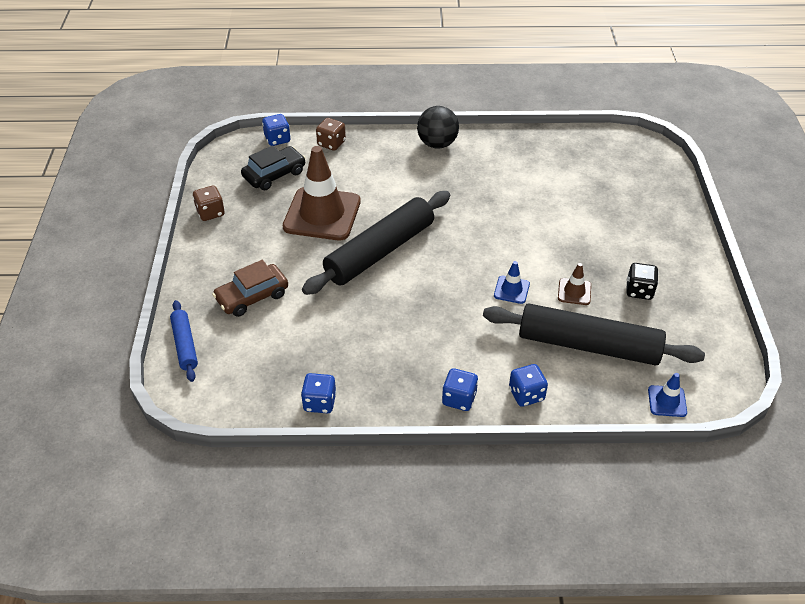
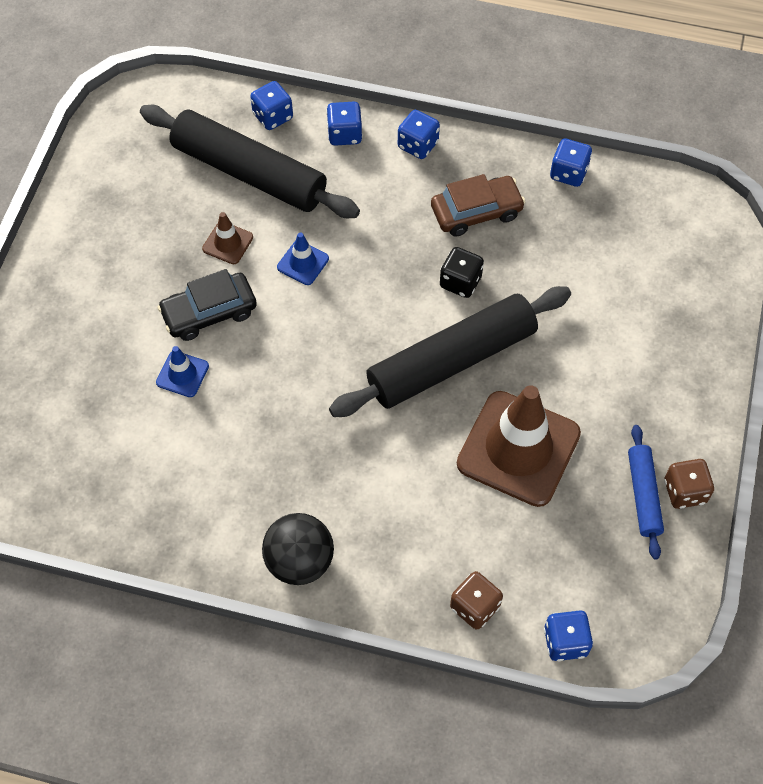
camera: 165 degrees left, 15 degrees up
blue rolling pin [170,300,198,382] -> blue rolling pin moved to [628,425,664,560]
brown car [212,260,288,317] -> brown car moved to [431,174,525,237]
black car [241,145,306,190] -> black car moved to [157,269,257,341]
black dice [626,263,659,300] -> black dice moved to [440,247,484,298]
blue traffic cone [648,373,687,417] -> blue traffic cone moved to [156,346,209,397]
none -> blue dice [250,81,293,130]

